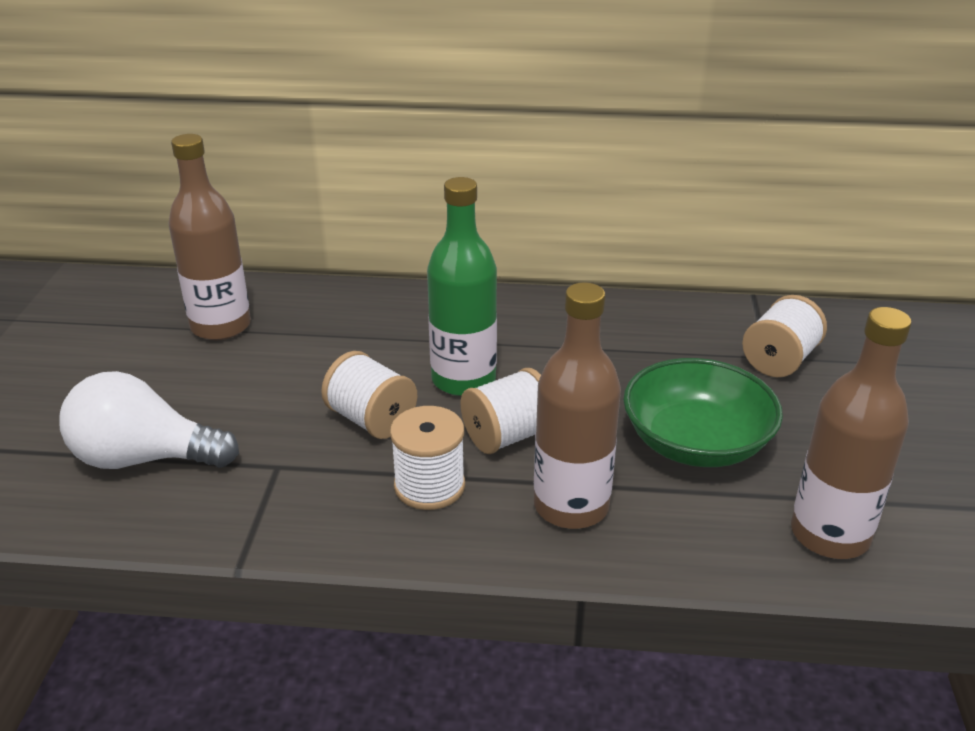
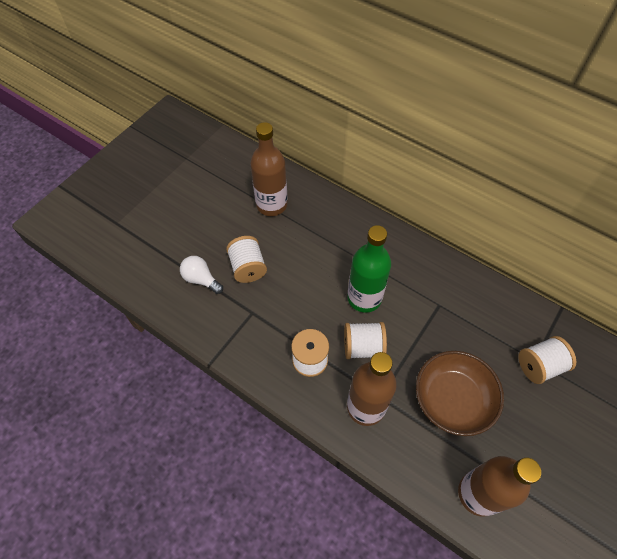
camera: 30 degrees right, 25 degrees up
white light bulb [60,371,239,469] -> white light bulb [180,256,223,294], size x0.60
white spool [321,351,417,439] -> white spool moved to [226,236,267,283]
green bowl [623,358,783,467] -> brown bowl [416,351,504,436]

